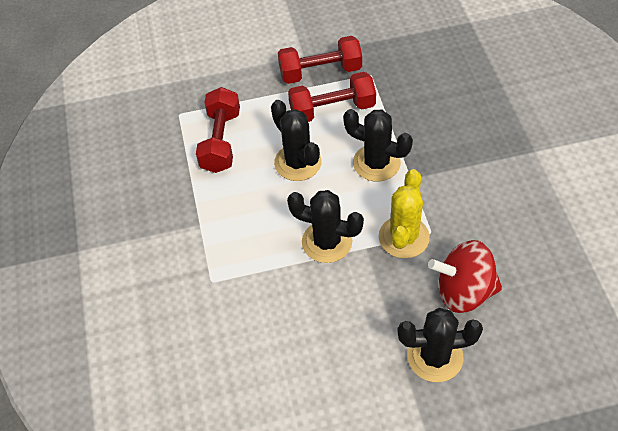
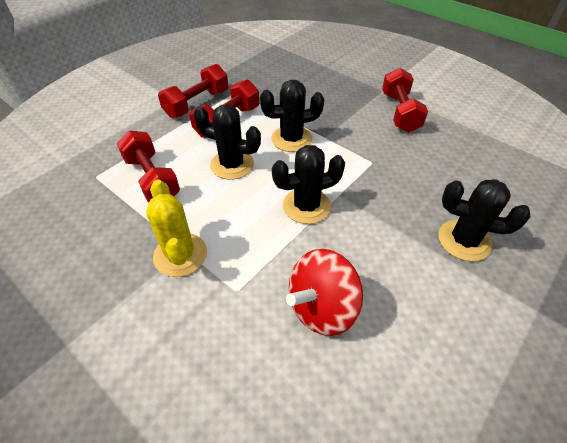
camera: 40 degrees left, 5 degrees down
yellow cactus [379,169,430,258] -> yellow cactus moved to [146,180,207,277]
black cactus [397,308,483,382] -> black cactus turned 60 degrees clockwise [438,179,530,261]
red spinning top [428,240,502,313] -> red spinning top moved to [286,249,363,336]
none -> red dumbbell [382,68,428,132]

